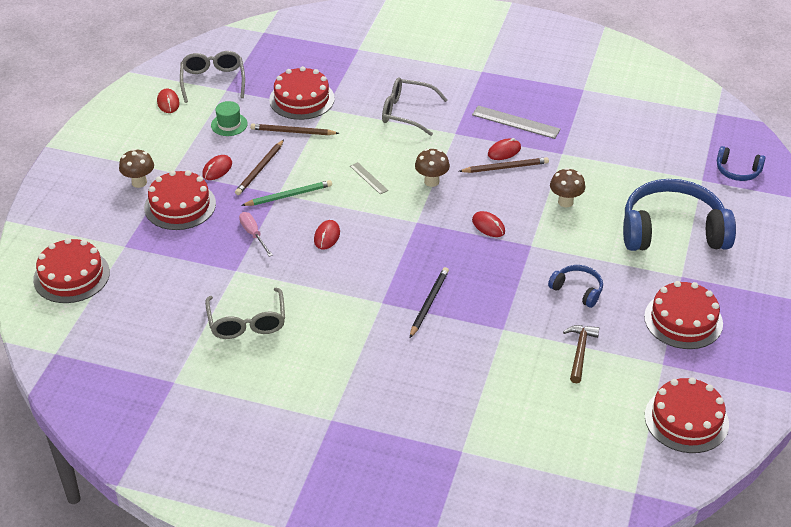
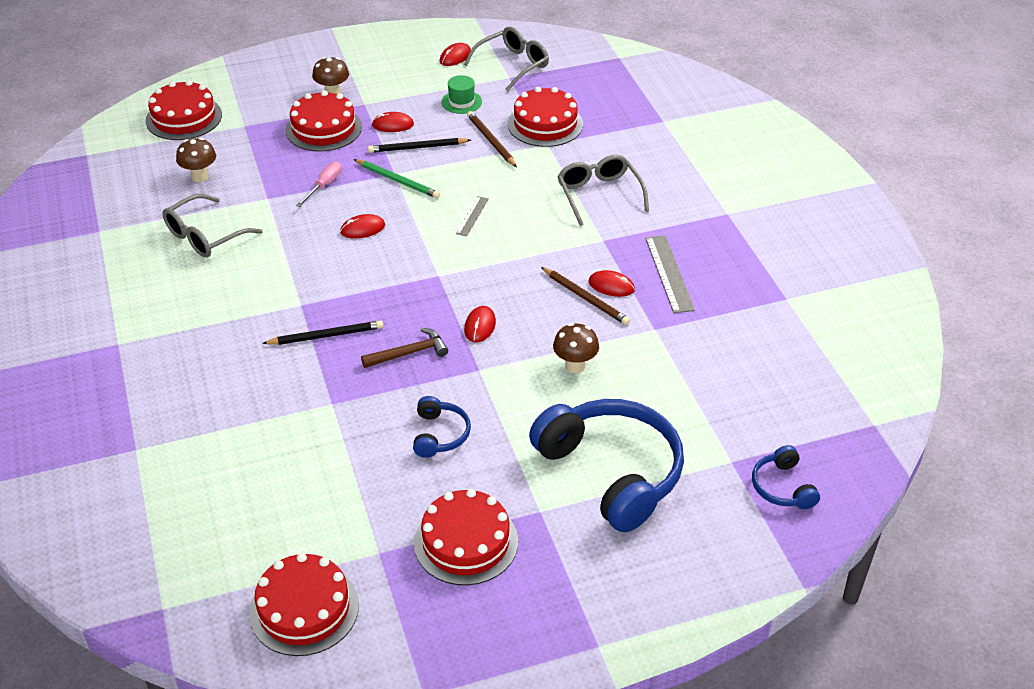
camera: 55 degrees right, 0 degrees up
brown pencil [235,140,284,195] -> black pencil [368,138,471,153]
brown mushroom [415,149,450,187] -> brown mushroom moved to [176,138,216,182]
brown hammer [563,325,599,383] -> brown hammer moved to [361,328,448,368]

